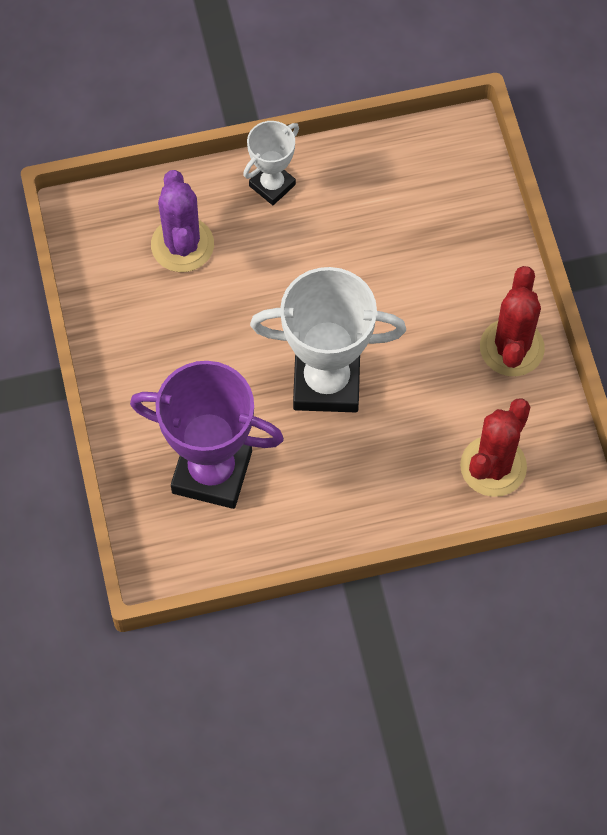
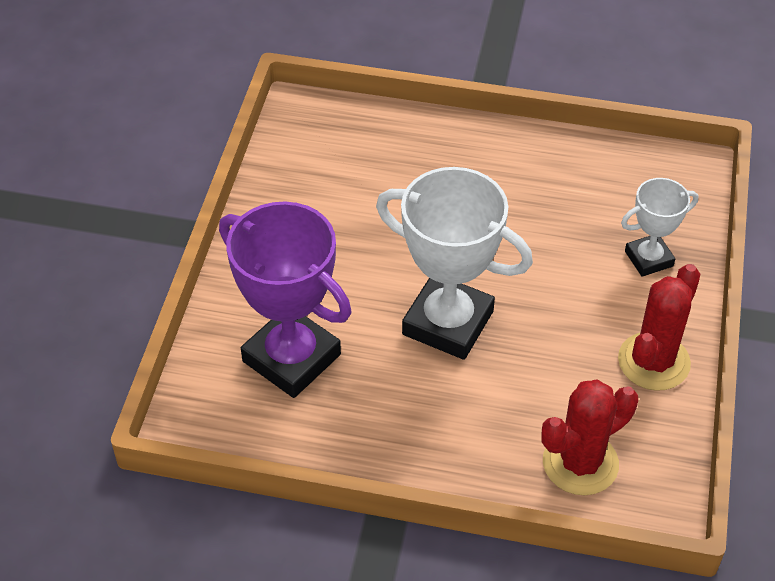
camera: 25 degrees right, 15 degrees down
purple cactus [151,170,214,272] -> none
white trophy [243,121,299,205] -> white trophy moved to [621,178,698,277]

